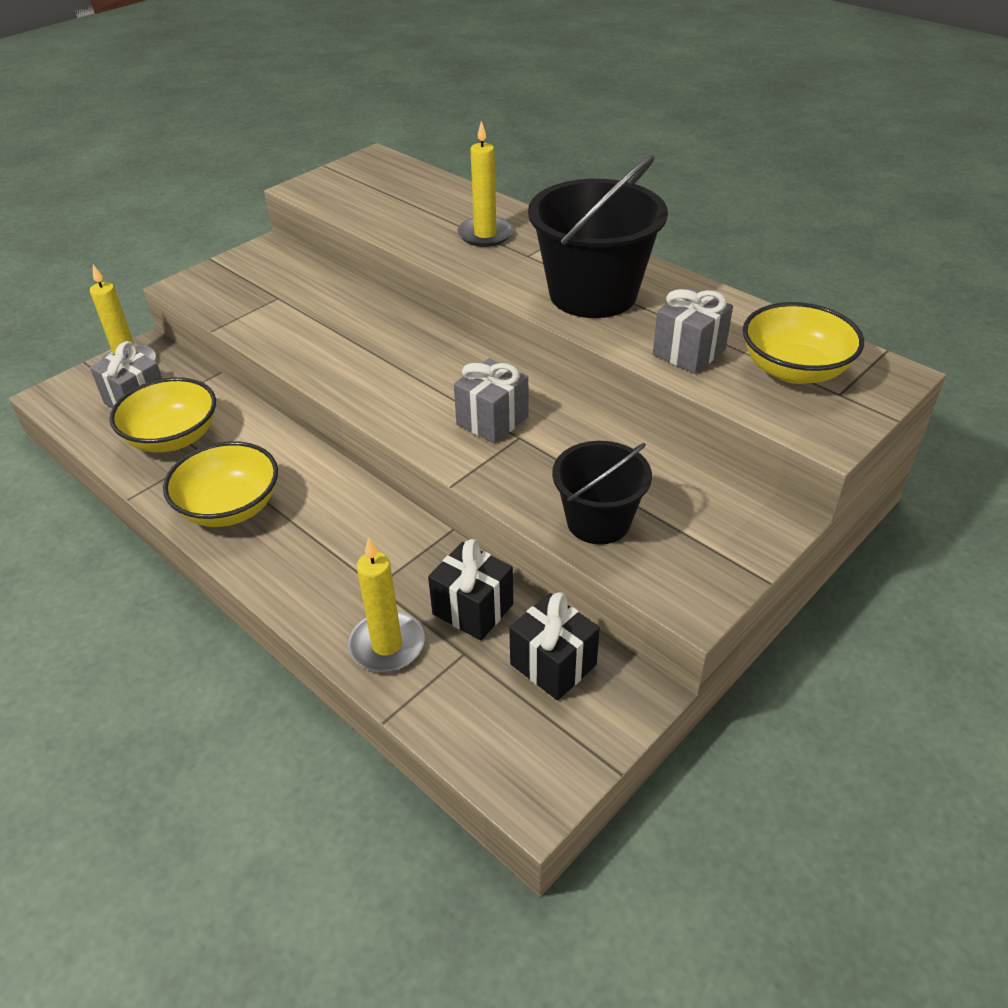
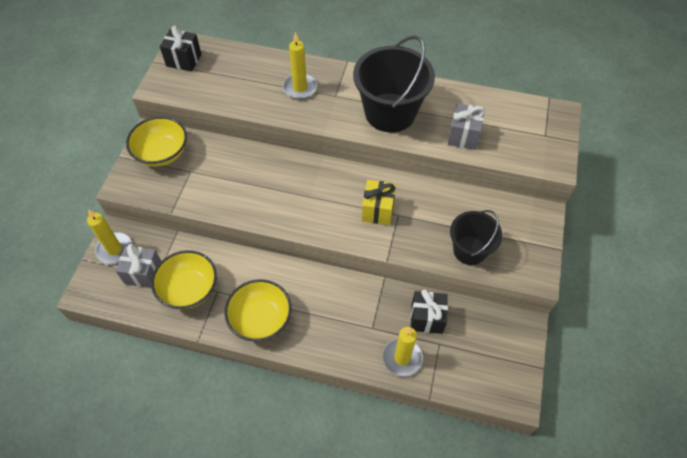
camera: 30 degrees left, 15 degrees up
grey gift [454,358,528,444] -> yellow gift [362,180,396,225]
black gift [509,592,600,700] -> black gift moved to [160,25,201,72]
yellow bowl [743,302,864,384] -> yellow bowl moved to [126,116,187,166]

